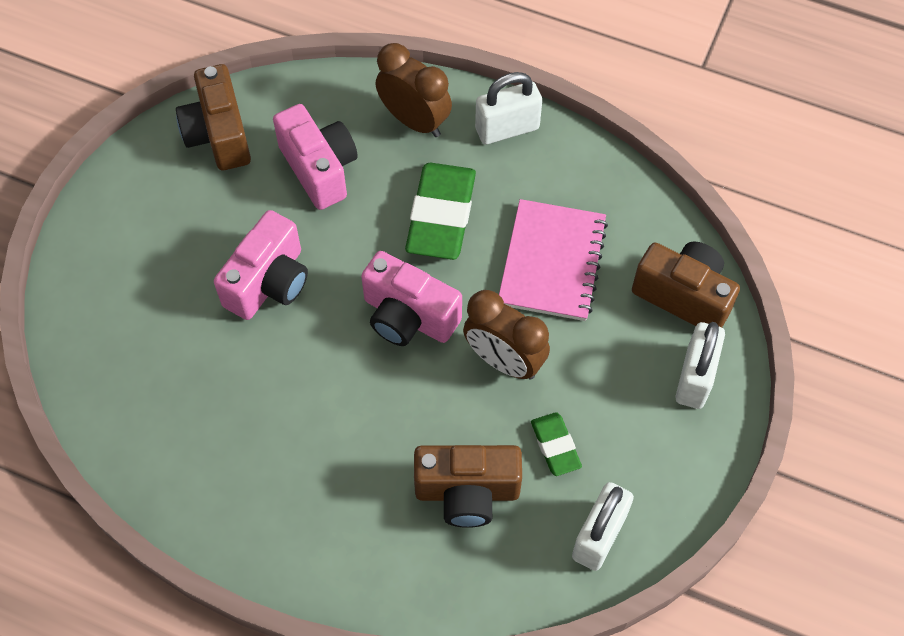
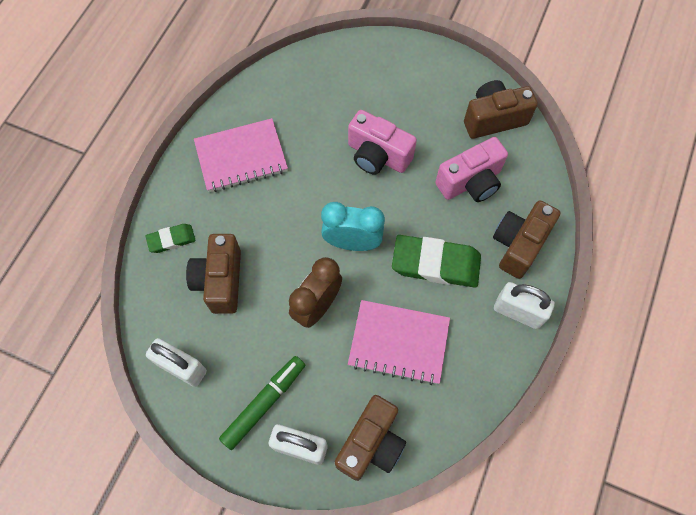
camera: 90 degrees right, 5 degrees up
pink camera [361,251,462,346] -> turquoise clock [321,202,385,251]
brown clock [376,43,452,137] -> brown camera [493,200,560,279]
white padlock [475,72,542,144] -> white padlock turned 45 degrees counterclockwise [494,282,555,329]
green eraser [531,412,582,476] -> green eraser moved to [145,224,196,253]
none -> pink notebook [194,118,288,192]
none -> green marker [219,356,305,450]

